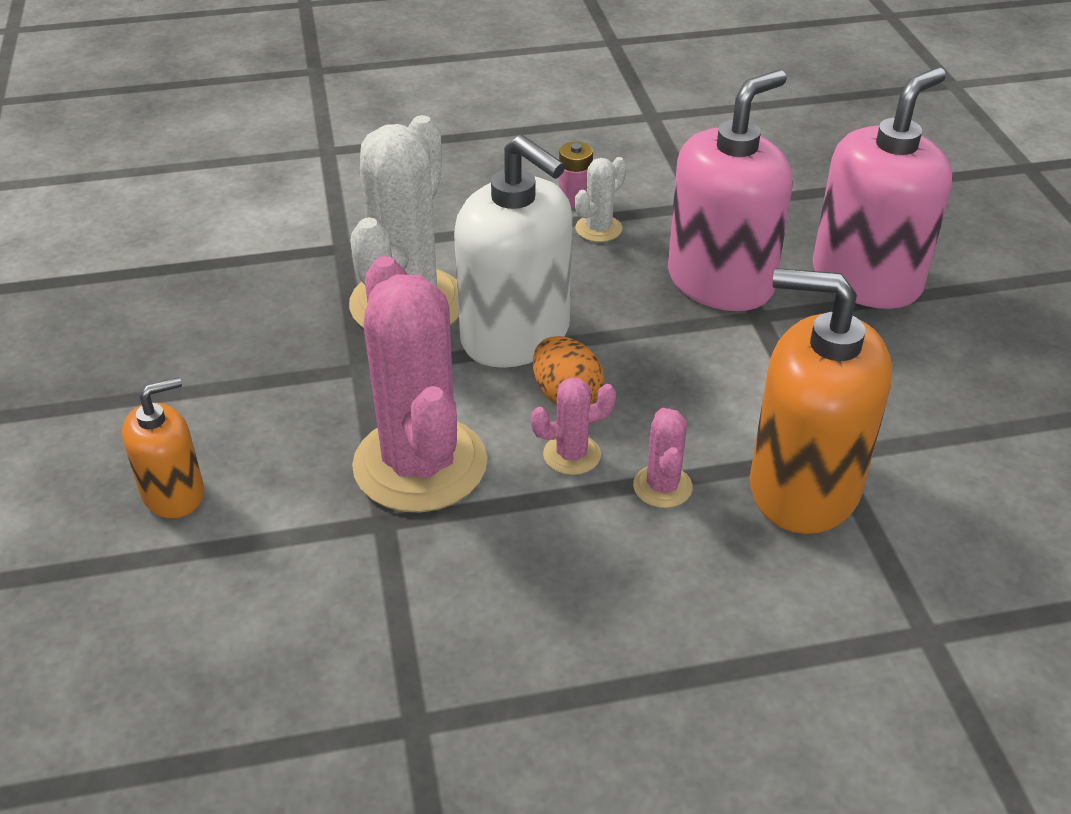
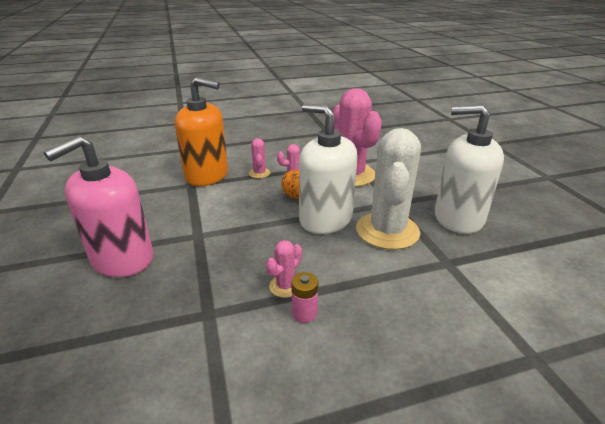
camera: 175 degrees right, 10 degrees down
orange soap dispenser [122,377,204,518] -> none
white cactus [575,157,626,242] -> pink cactus [266,240,302,298]
pink soap dispenser [668,70,793,311] -> none
none -> white soap dispenser [435,105,504,234]

